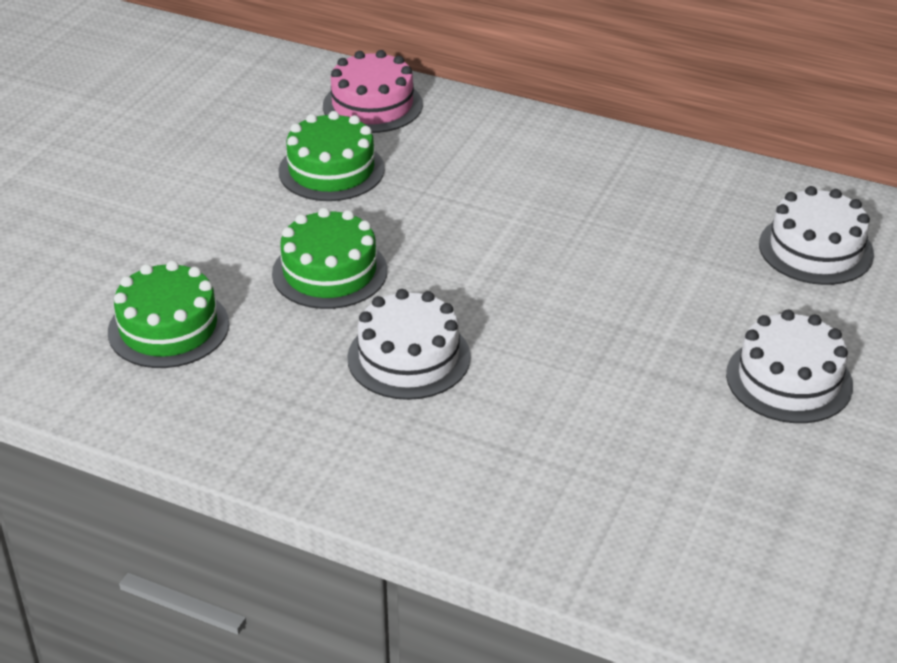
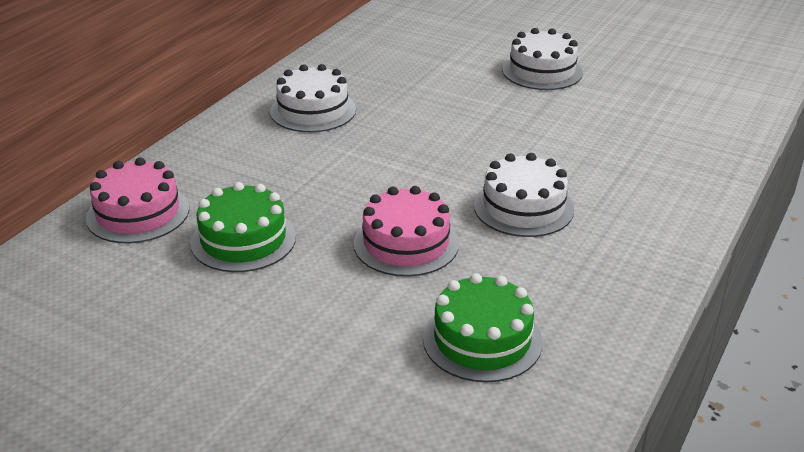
camera: 85 degrees left, 5 degrees down
green cake [272,208,387,309] -> pink cake [354,186,459,277]
white cake [759,186,874,285] -> white cake moved to [270,64,356,132]

